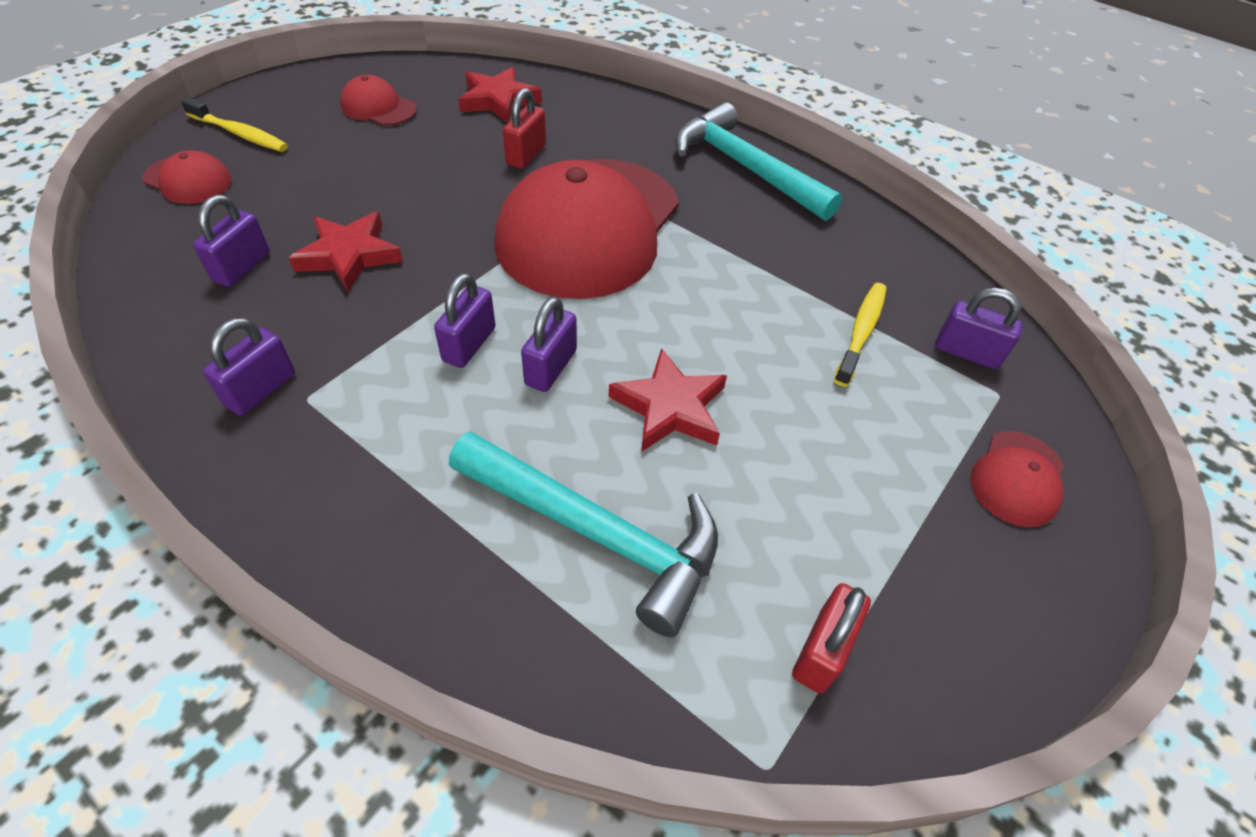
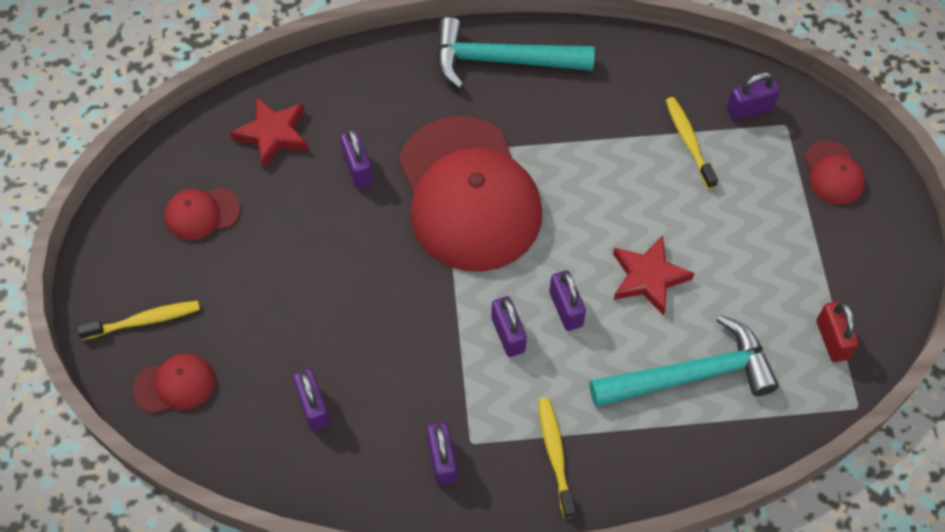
camera: 40 degrees left, 10 degrees up
red star [289,212,403,292] -> none
red padlock [503,88,546,169] -> purple padlock [340,129,373,188]
none -> yellow toothbrush [538,398,576,519]

